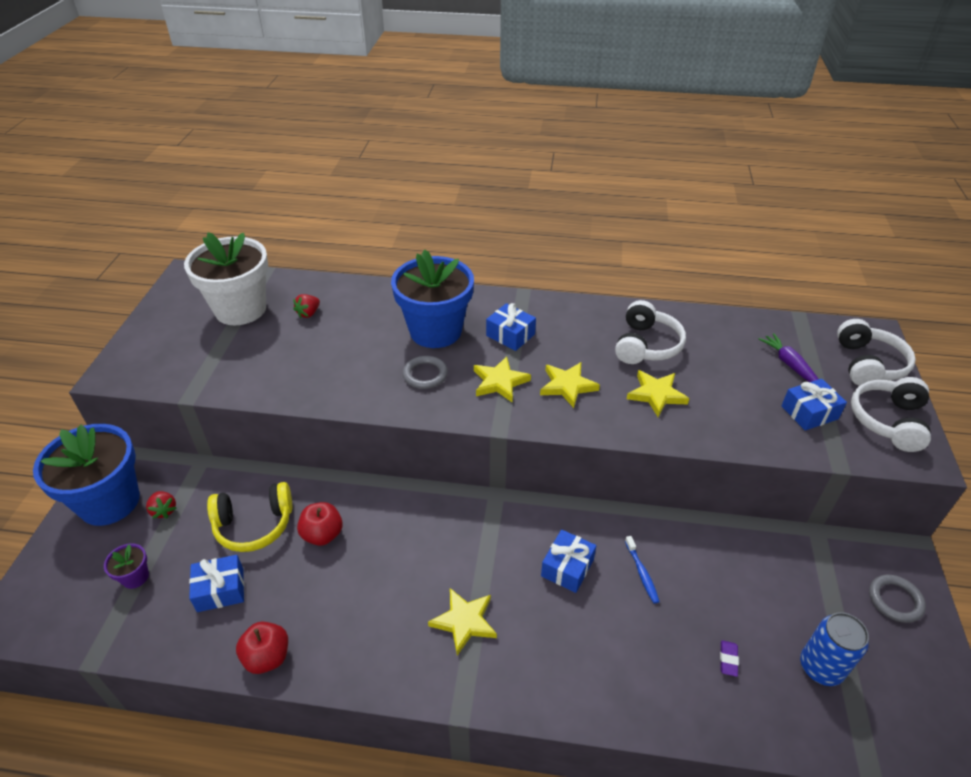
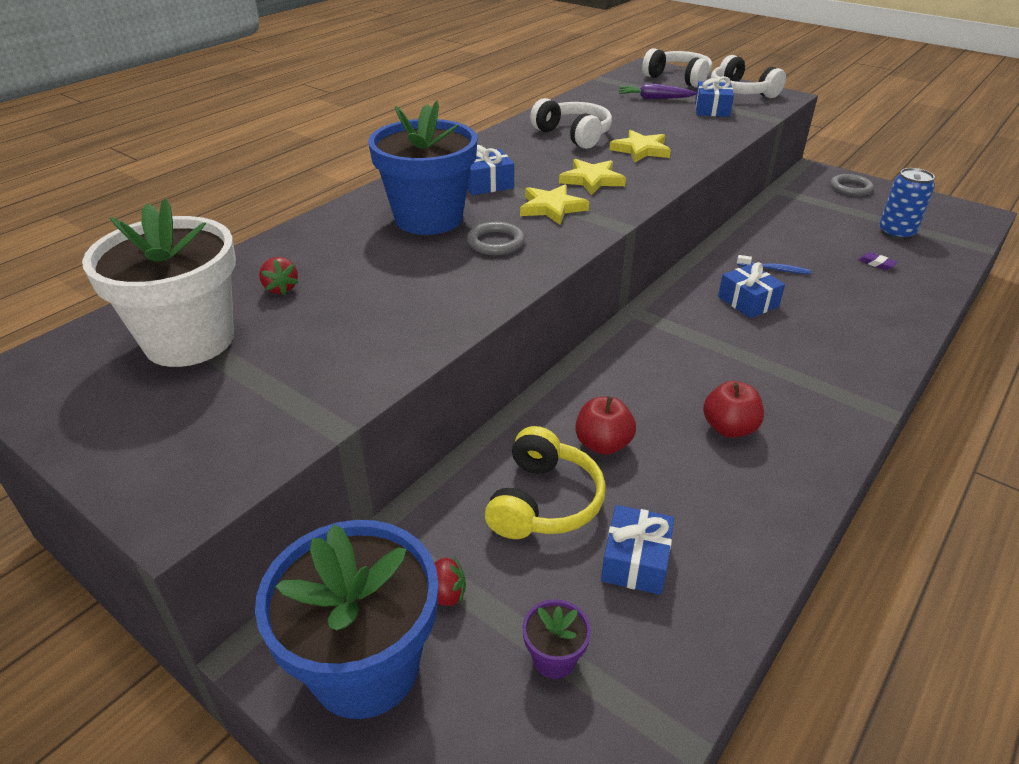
camera: 60 degrees left, 5 degrees down
red apple [236,621,288,674] -> red apple moved to [703,381,764,438]
yellow star [428,588,497,656] -> none

